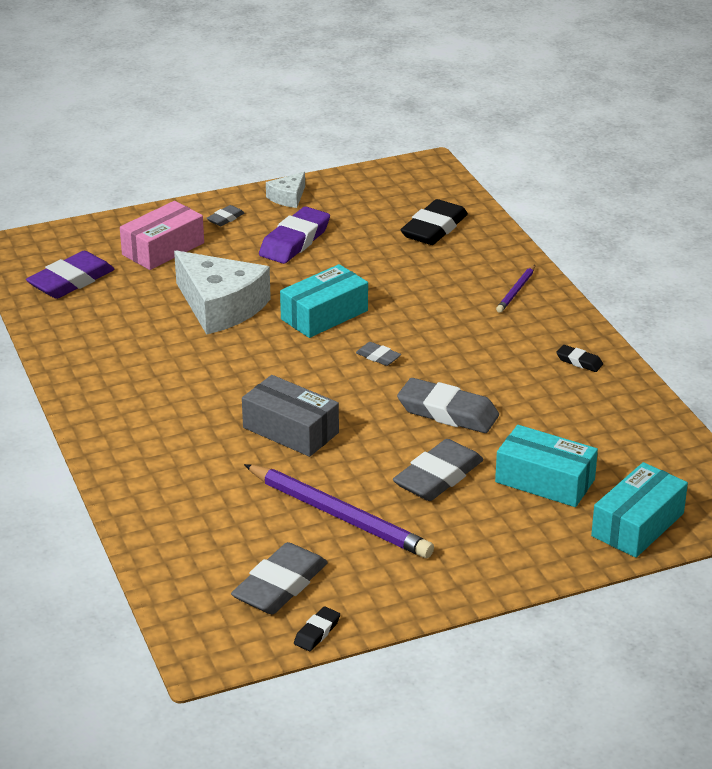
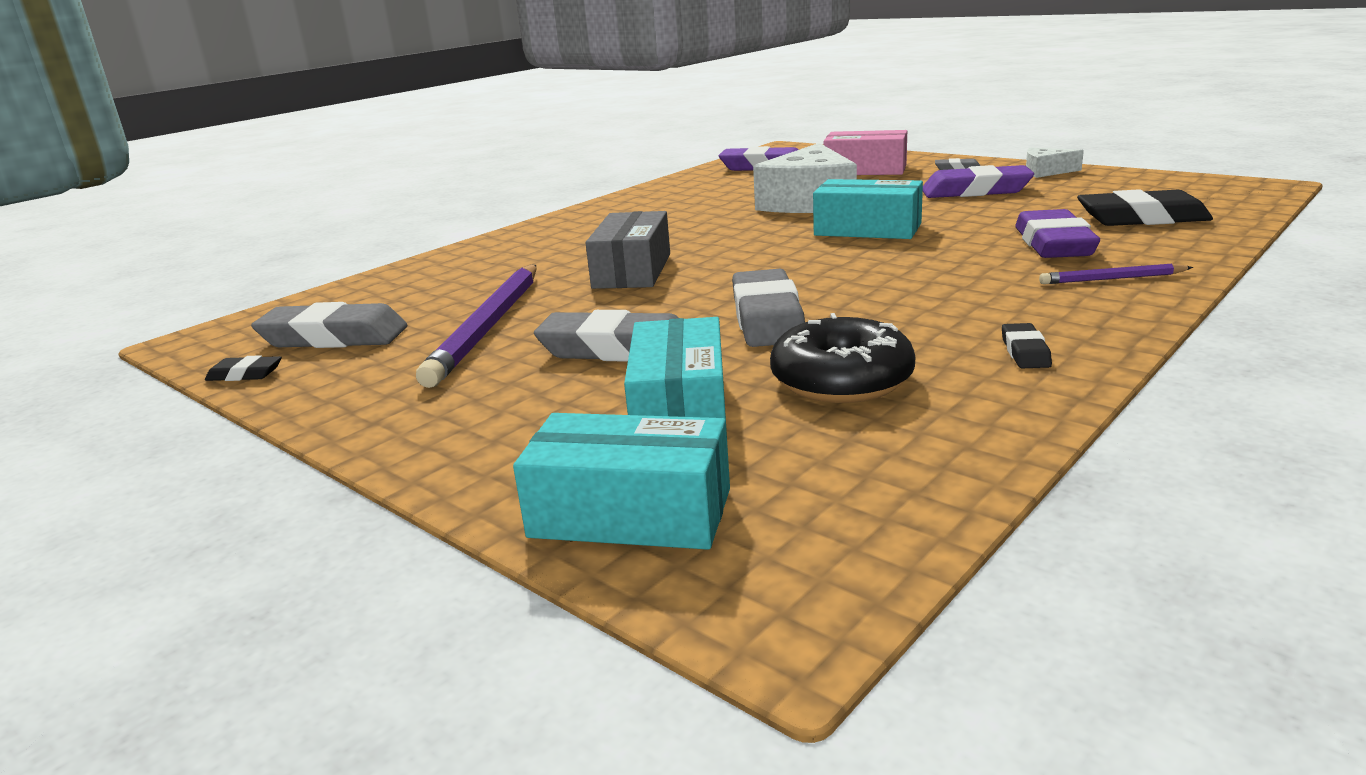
camera: 65 degrees right, 10 degrees down
grey eraser [356,342,401,366] -> none
none -> black donut [770,313,915,403]
none -> purple eraser [1015,209,1100,258]

